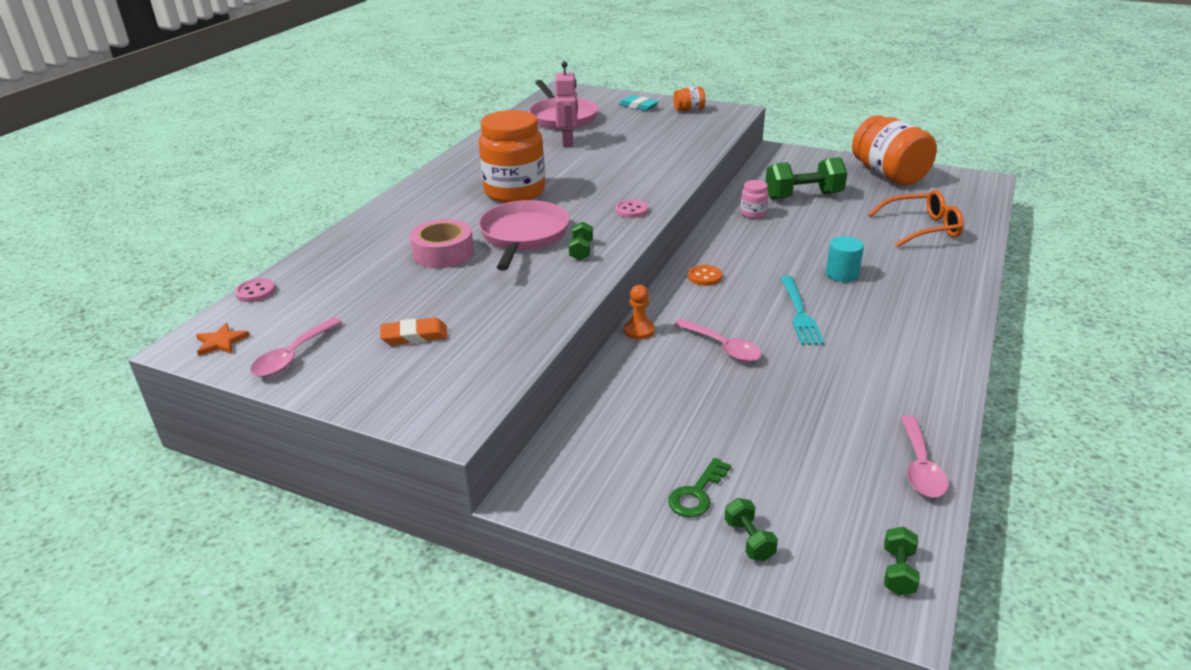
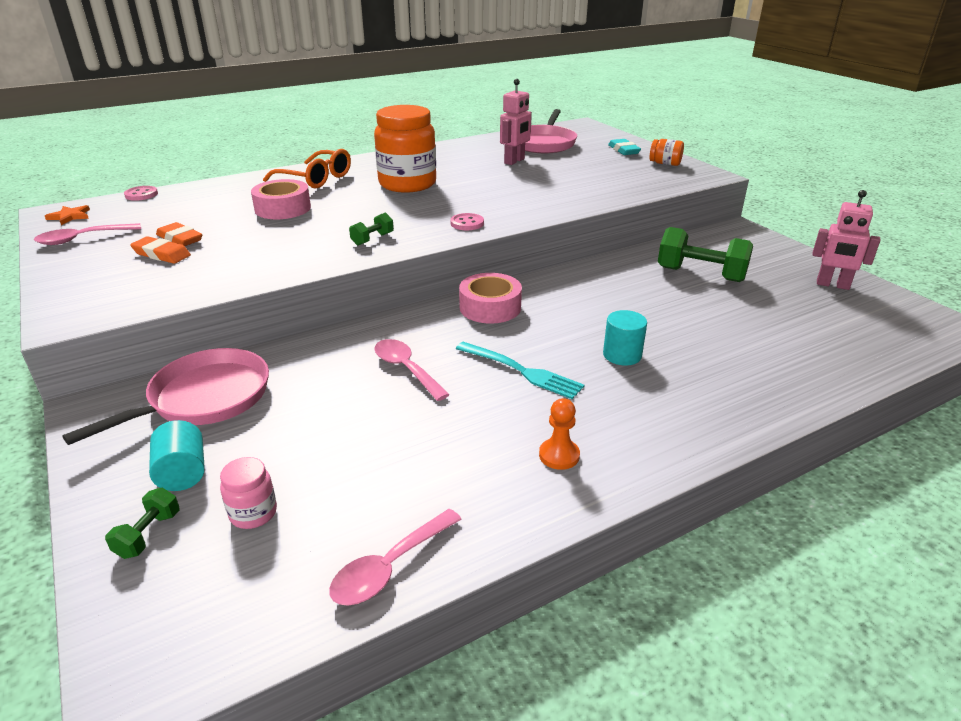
camera: 35 degrees right, 0 degrees up
pink pan [478,200,570,271] -> pink pan moved to [62,348,269,445]
orange pawn [624,285,655,339] -> orange pawn moved to [539,398,580,470]
green key [668,458,731,517] -> turquoise cylinder [149,420,205,491]
pink spoon [674,319,762,362] -> pink spoon turned 150 degrees clockwise [374,339,450,401]
orange button [688,265,722,286] -> pink tape [459,273,522,324]
pink jar [741,180,769,219] -> pink jar moved to [220,457,277,529]
turquoise fork [780,276,824,345] -> turquoise fork turned 90 degrees counterclockwise [456,342,585,399]
orange jar [852,115,937,185] -> pink robot [812,190,881,290]
orange glasses [868,190,964,247] -> orange glasses moved to [263,149,351,188]
green dumbbell [884,526,920,596] -> none
none -> orange eraser [156,222,202,246]

